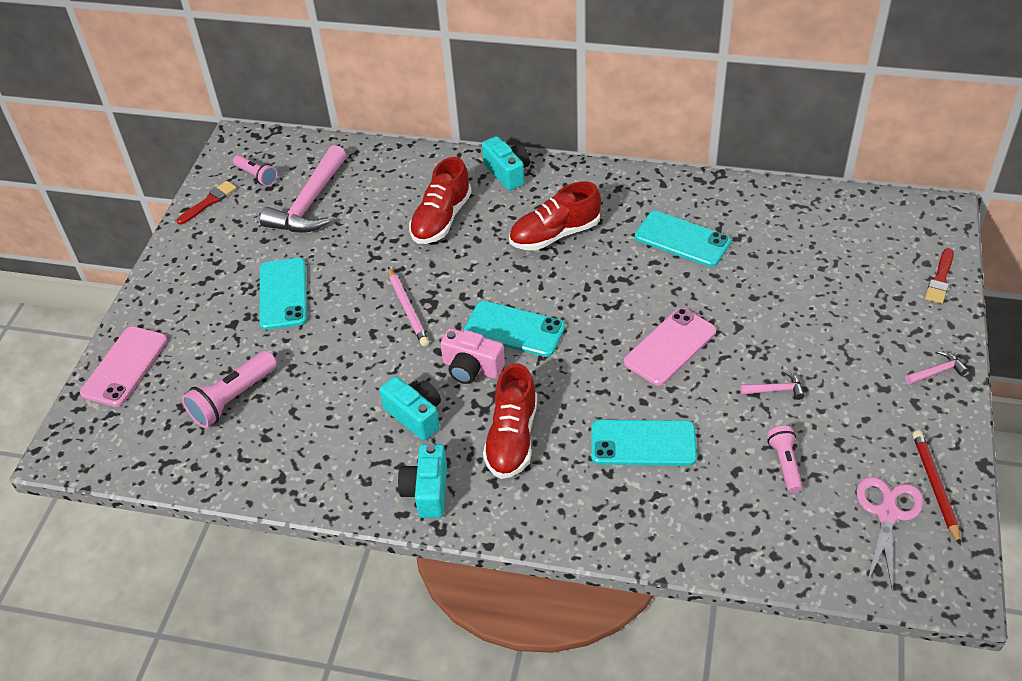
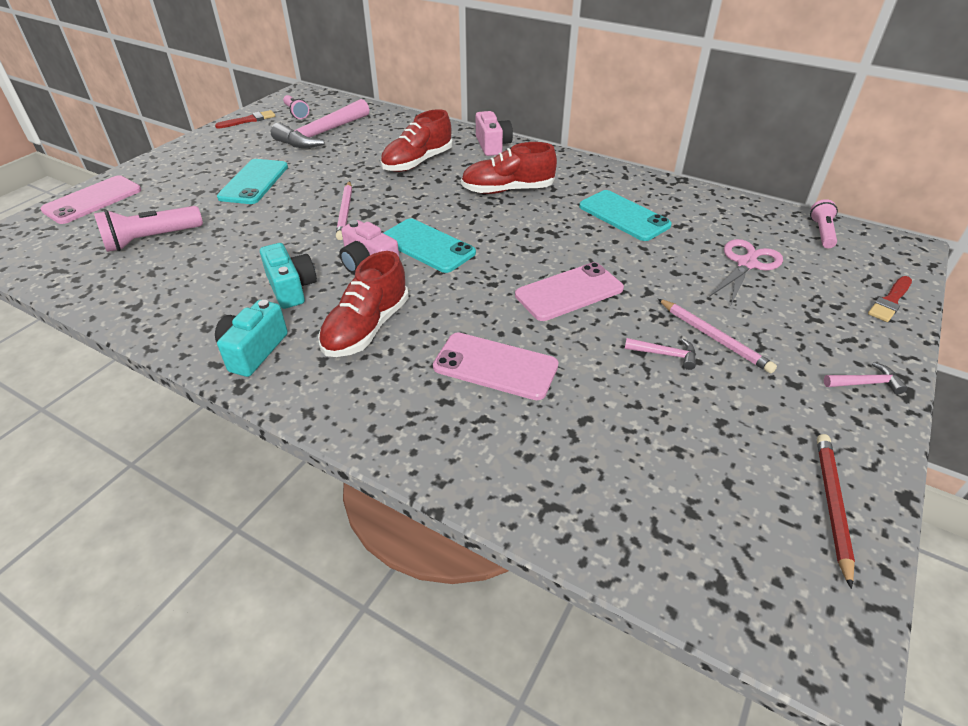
camera: 15 degrees right, 5 degrees down
turquoise camera [482,136,530,191] -> pink camera [476,111,513,156]
turquoise phone [591,420,697,466] -> pink phone [433,333,559,400]
pink flashlight [767,426,803,493] -> pink flashlight moved to [810,199,838,248]
pink scissors [857,477,923,590] -> pink scissors moved to [709,239,783,305]
none -> pink pencil [658,299,777,373]

